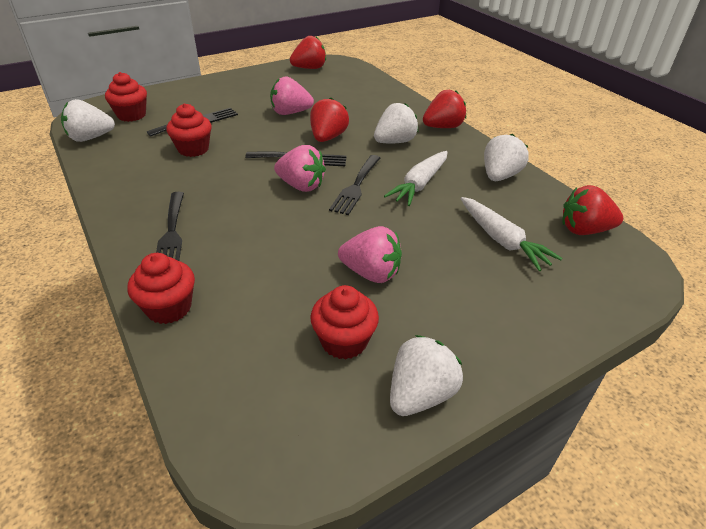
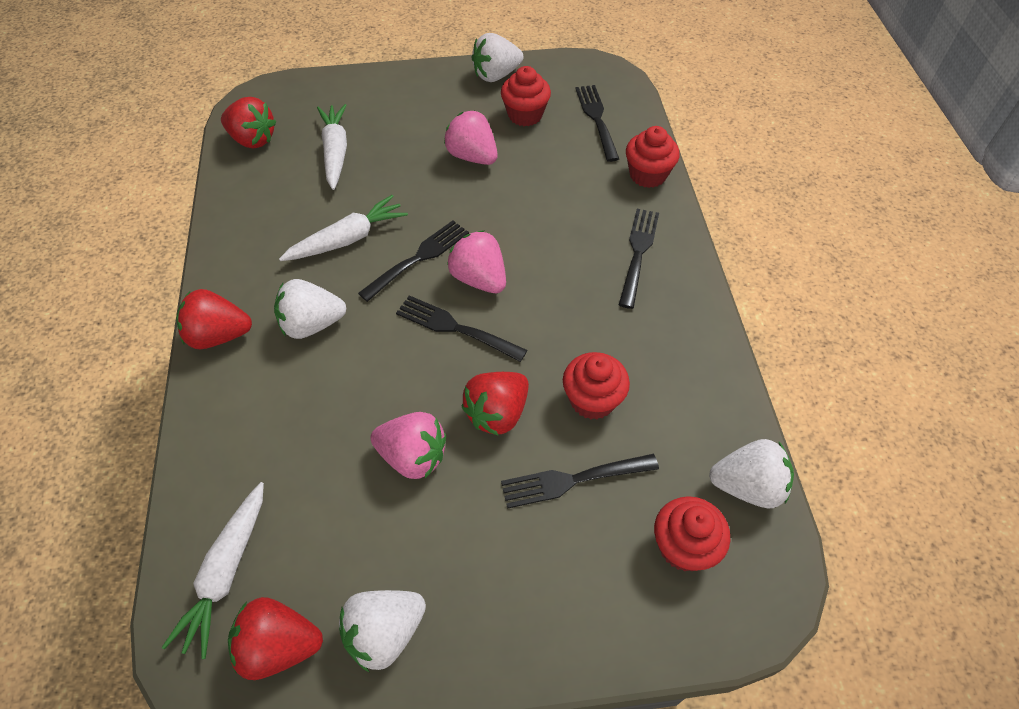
camera: 155 degrees left, 15 degrees up
red strawberry [310,98,349,142] -> red strawberry moved to [461,372,529,436]
white strawberry [484,134,529,181] -> white strawberry moved to [339,590,426,672]
none -> white carrot [162,482,264,659]
none -> black fork [575,85,619,162]

